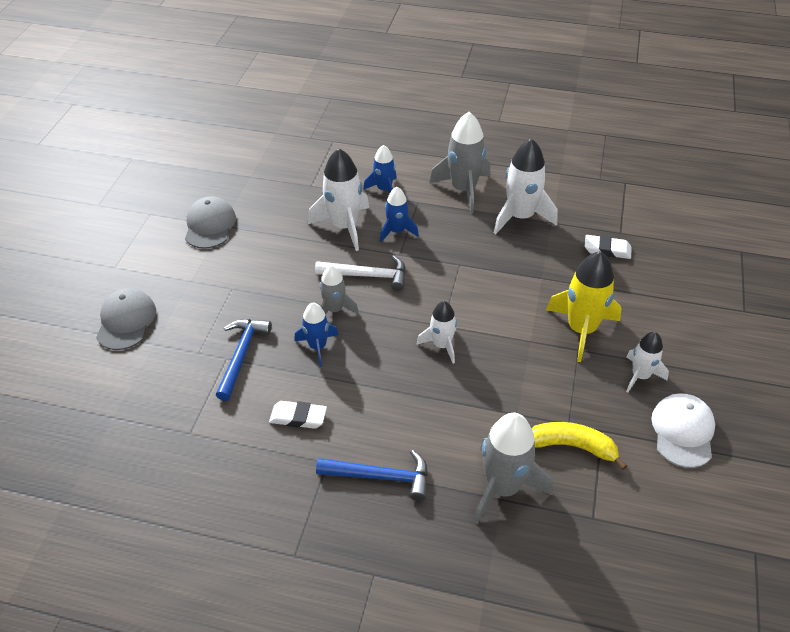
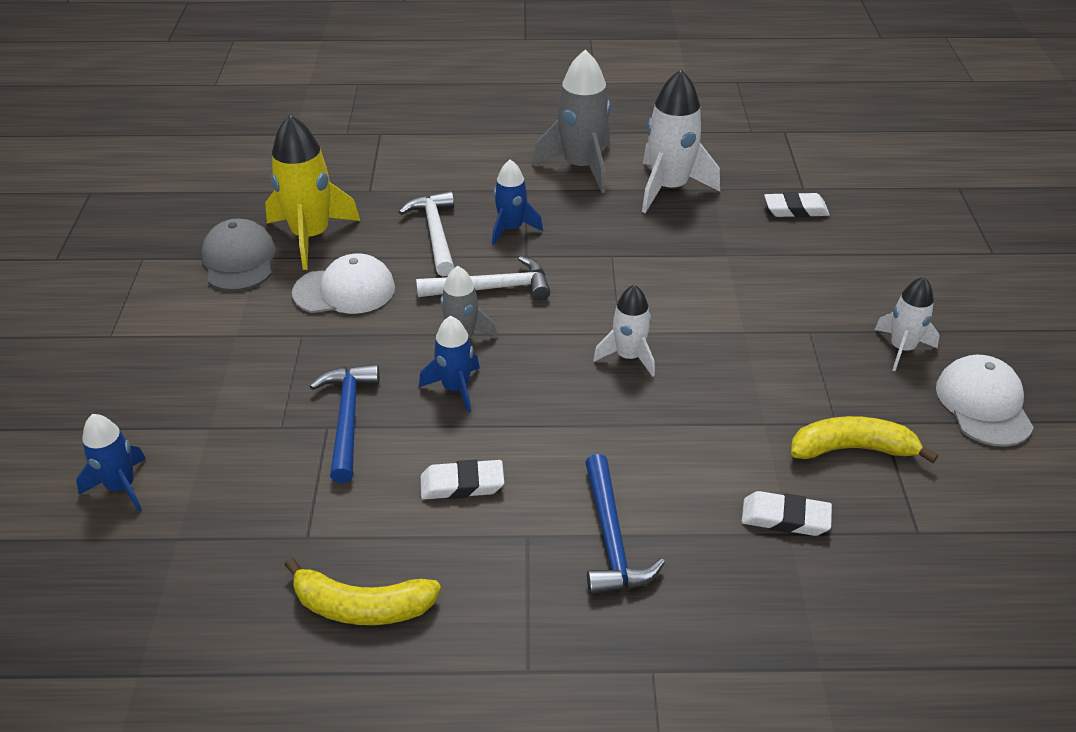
camera: 15 degrees left, 5 degrees down
grey cap [96,288,156,350] -> none
white rocket [308,148,369,251] -> white hammer [399,191,454,276]
blue hammer [316,450,428,501] -> blue hammer turned 90 degrees clockwise [585,454,665,595]
blue rocket [363,145,397,194] -> blue rocket moved to [76,414,146,512]
grey rocket [474,413,553,524] -> white eraser [741,491,832,536]
yellow rocket [546,251,622,362] -> yellow rocket moved to [265,115,360,270]
none -> yellow banana [284,558,441,625]
none -> white cap [292,253,395,314]

